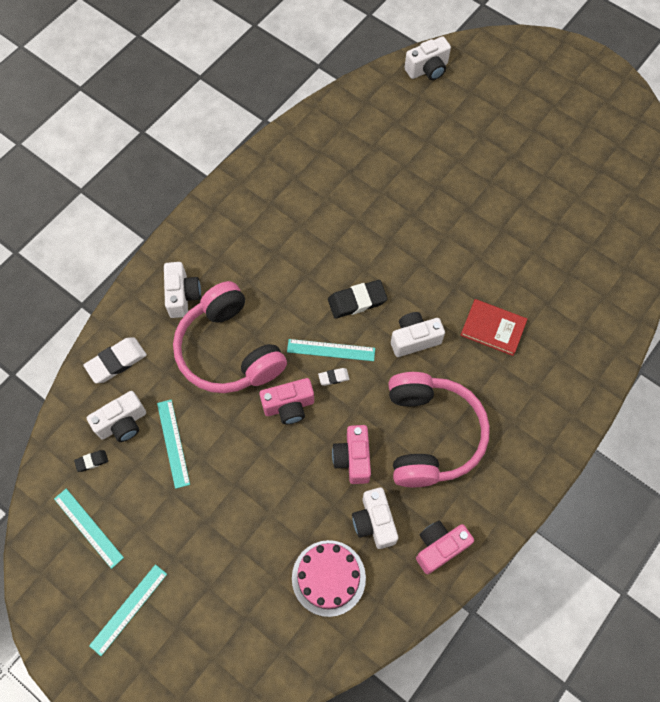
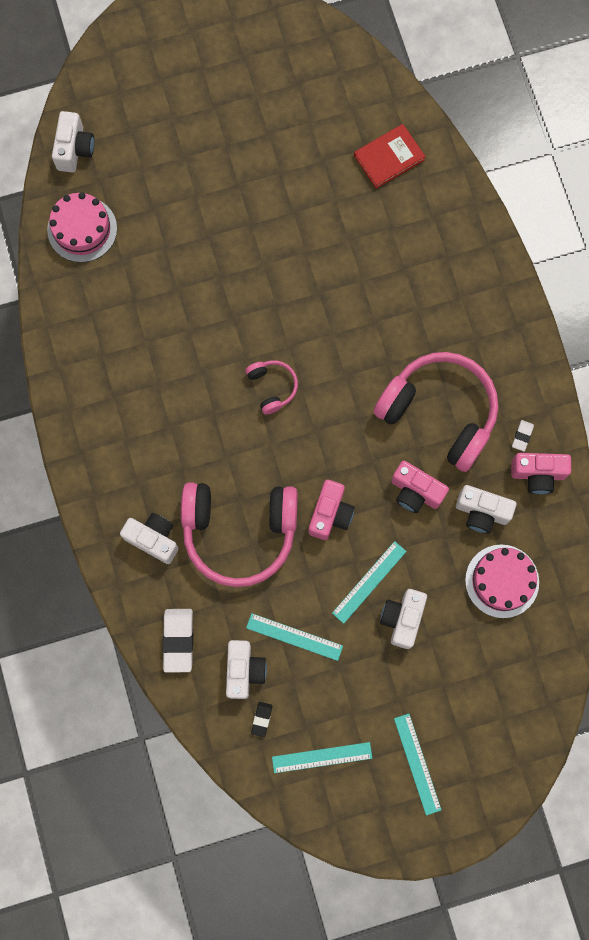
camera: 55 degrees left, 10 degrees up
turquoise ruler [287,339,375,361] -> turquoise ruler moved to [332,541,407,624]
white eraser [318,368,350,386] -> white eraser moved to [512,420,534,452]
black eraser [328,280,388,319] -> pink headphones [245,360,298,415]
white camera [391,312,445,357] -> white camera moved to [380,589,427,649]
pink camera [416,521,474,574] -> pink camera turned 90 degrees counterclockwise [511,453,571,494]
red book [460,299,527,356] -> red book moved to [354,124,426,189]
none -> pink cake [47,192,117,263]

